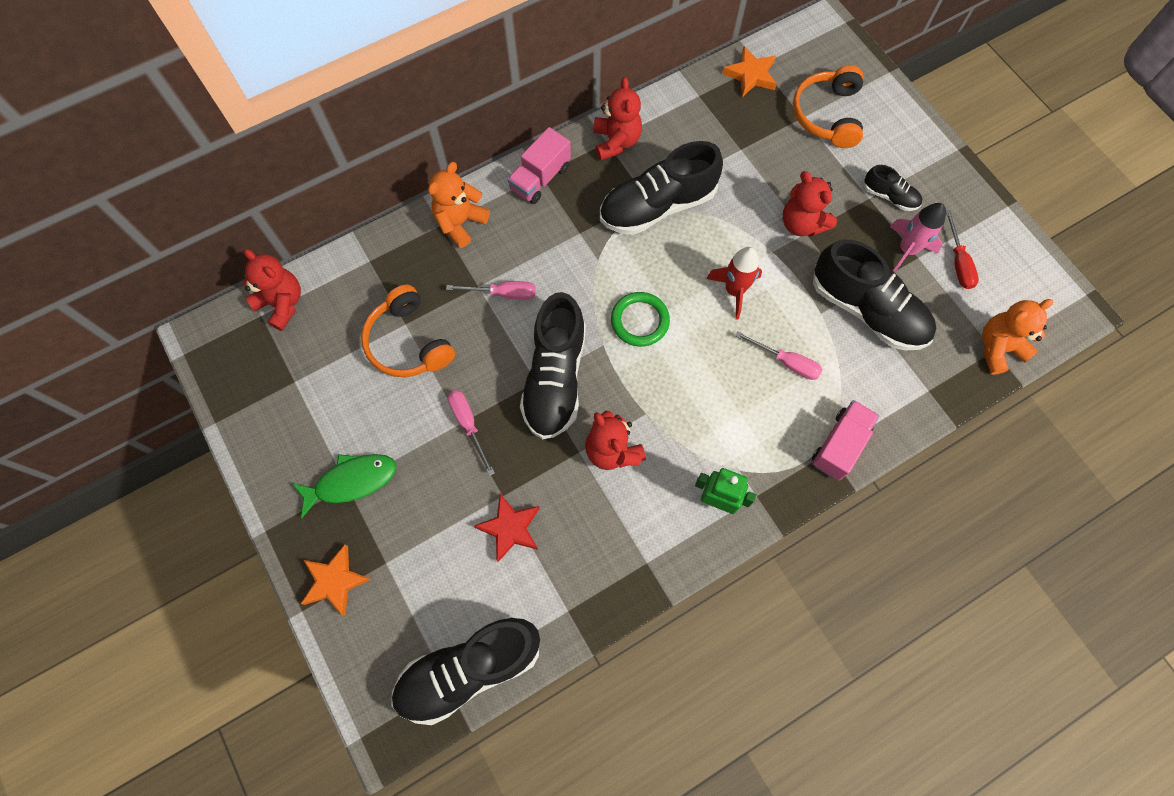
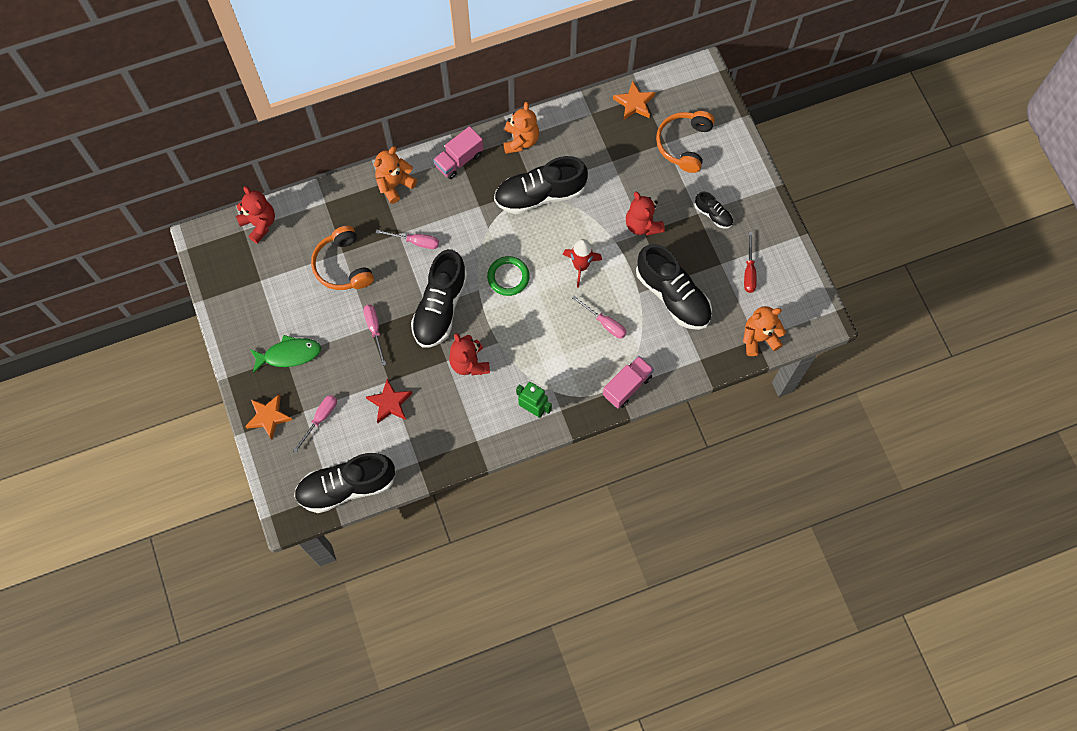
camera: 10 degrees right, 0 degrees up
red teddy bear [593,77,642,161] -> orange teddy bear [503,102,539,154]
pink rocket [890,203,946,272] -> none
none -> pink screwdriver [293,395,337,453]

